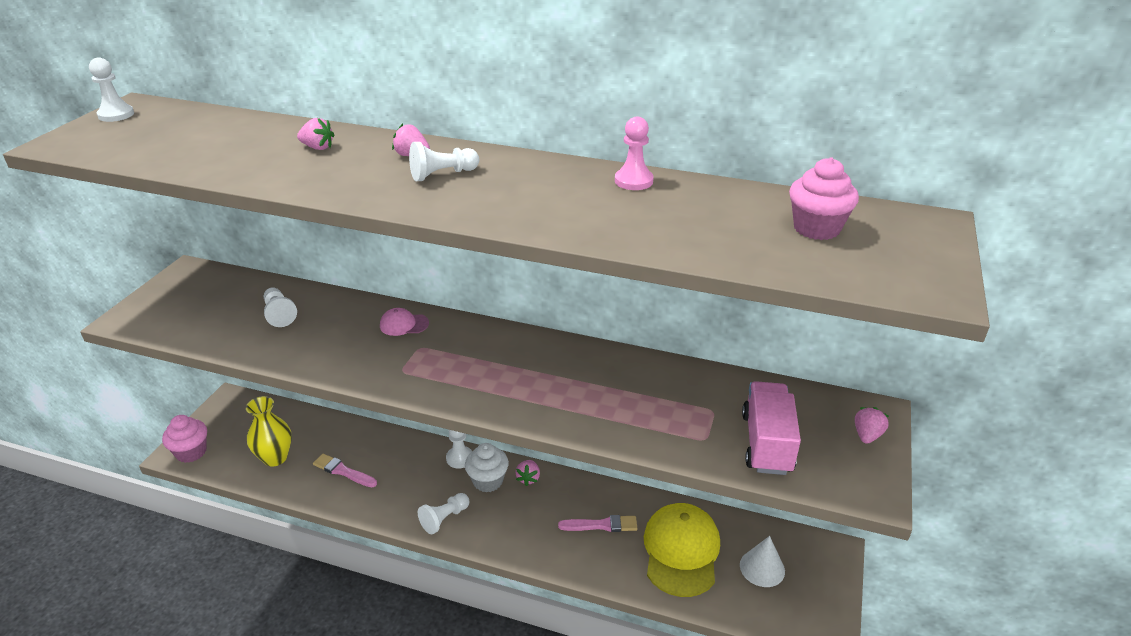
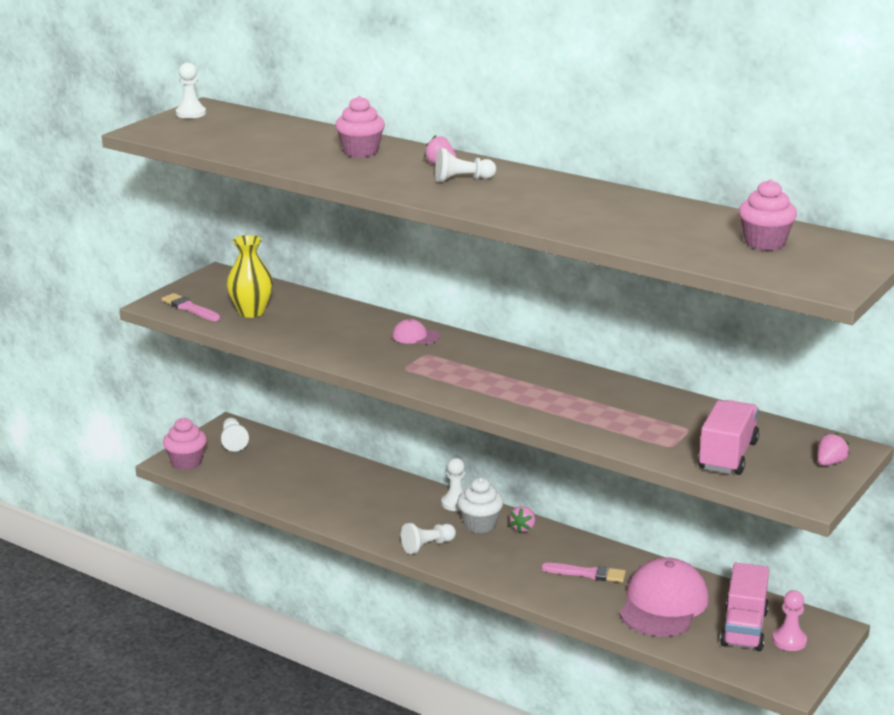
camera: 15 degrees right, 10 degrees down
yellow vase [246,396,292,467] -> yellow vase moved to [227,235,273,318]
white pawn [264,287,297,327] -> white pawn moved to [221,418,249,452]
pink strawberry [297,118,335,150] -> pink cupcake [335,96,385,158]
pink brush [313,454,377,487] -> pink brush moved to [162,293,220,321]
pink pawn [615,116,654,190] -> pink pawn moved to [772,590,807,651]
yellow cap [644,503,720,597] -> pink cap [620,558,709,636]
white cone [740,536,785,587] -> pink truck [720,563,769,651]

